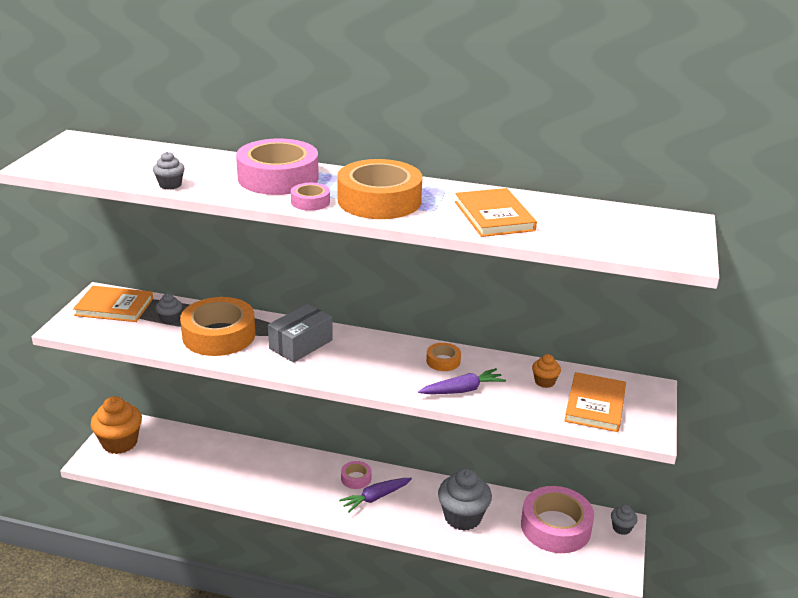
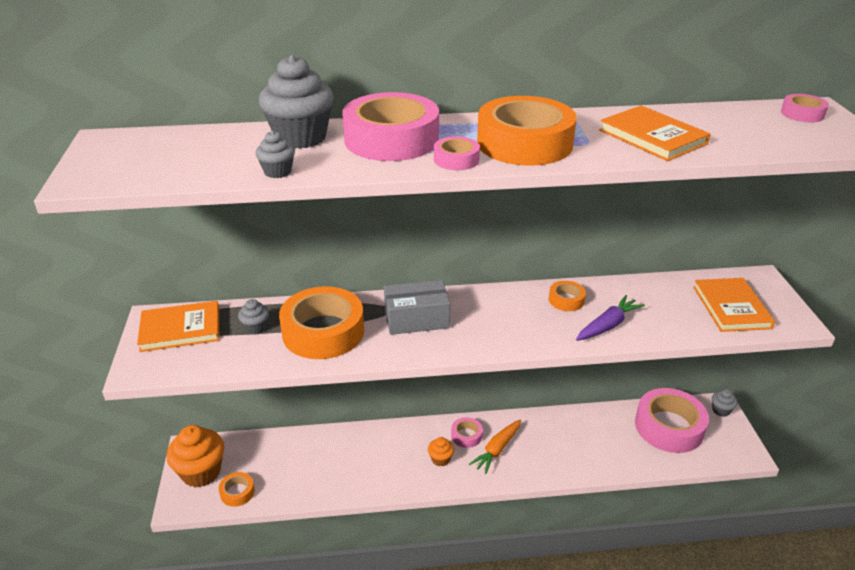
camera: 20 degrees left, 5 degrees up
grey box [268,304,333,363] -> grey box turned 60 degrees clockwise [384,280,450,335]
purple carrot [339,478,412,512] -> orange carrot [469,419,521,474]
grey cupcake [438,468,492,530] -> grey cupcake moved to [259,55,334,149]
orange cupcake [532,354,561,388] -> orange cupcake moved to [428,437,454,466]
none -> orange tape [219,472,255,507]
none -> pink tape [781,94,829,122]

